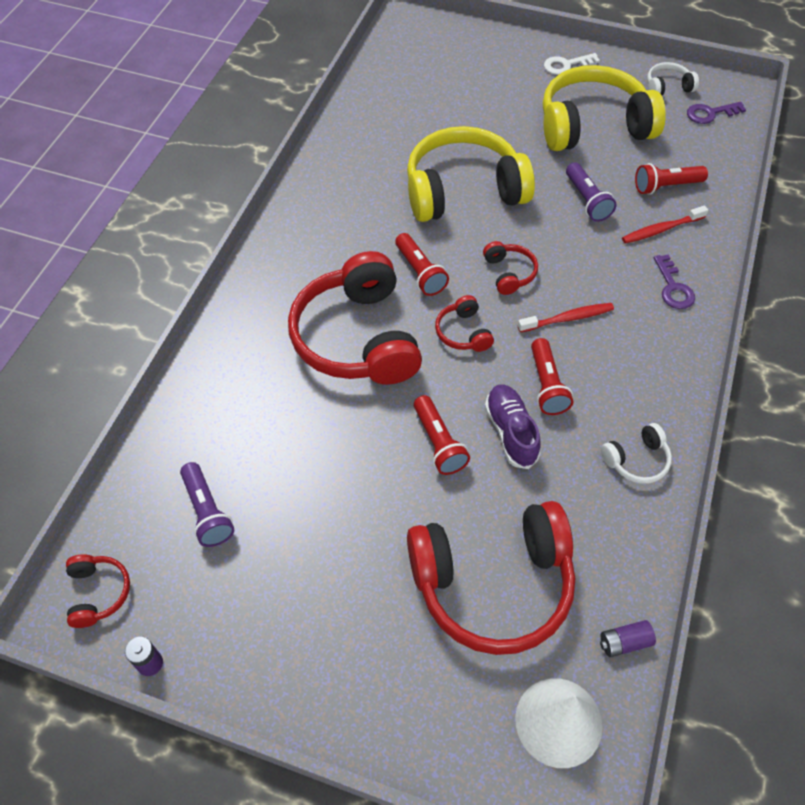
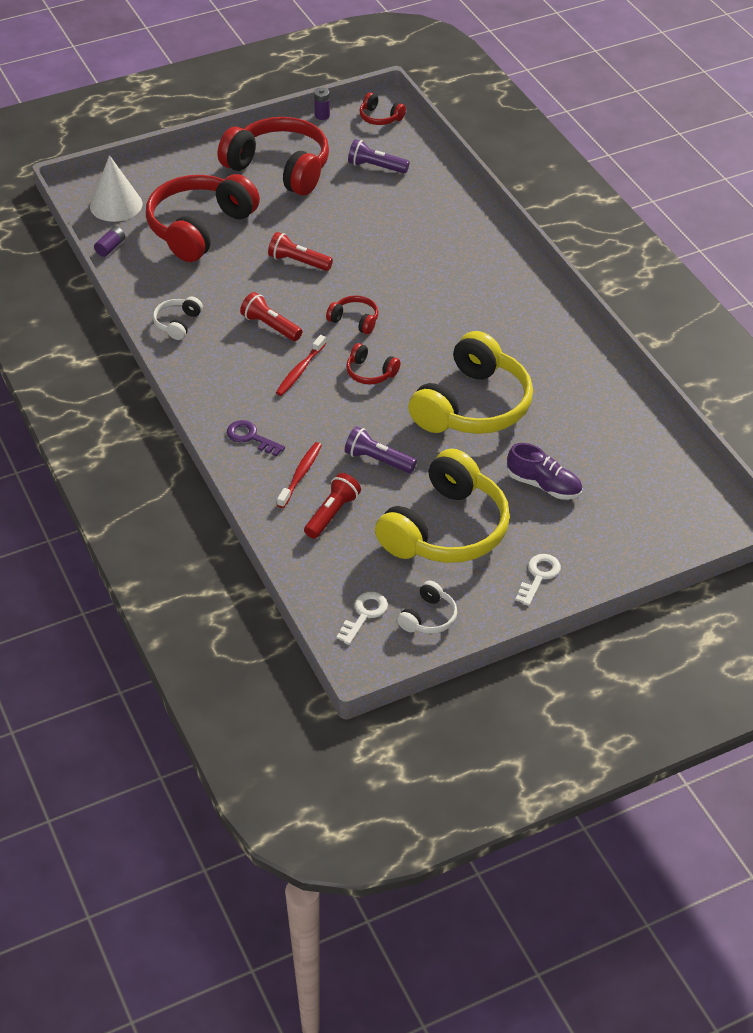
camera: 135 degrees right, 10 degrees down
red headphones [288,251,422,385] -> red headphones moved to [218,117,329,196]
red flashlight [395,233,449,296] -> none
purple shoe [485,384,541,469] -> purple shoe moved to [507,443,582,500]
purple key [687,102,746,124] -> white key [337,592,388,645]

